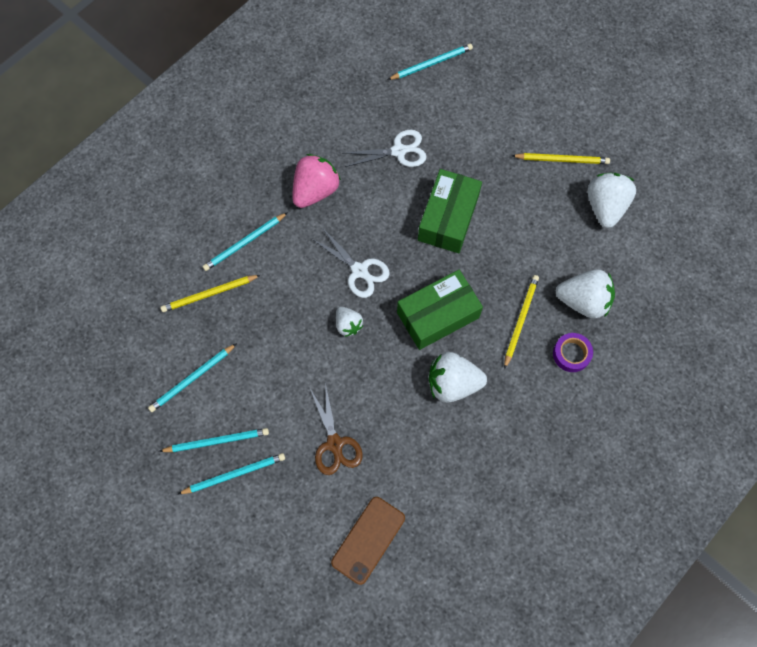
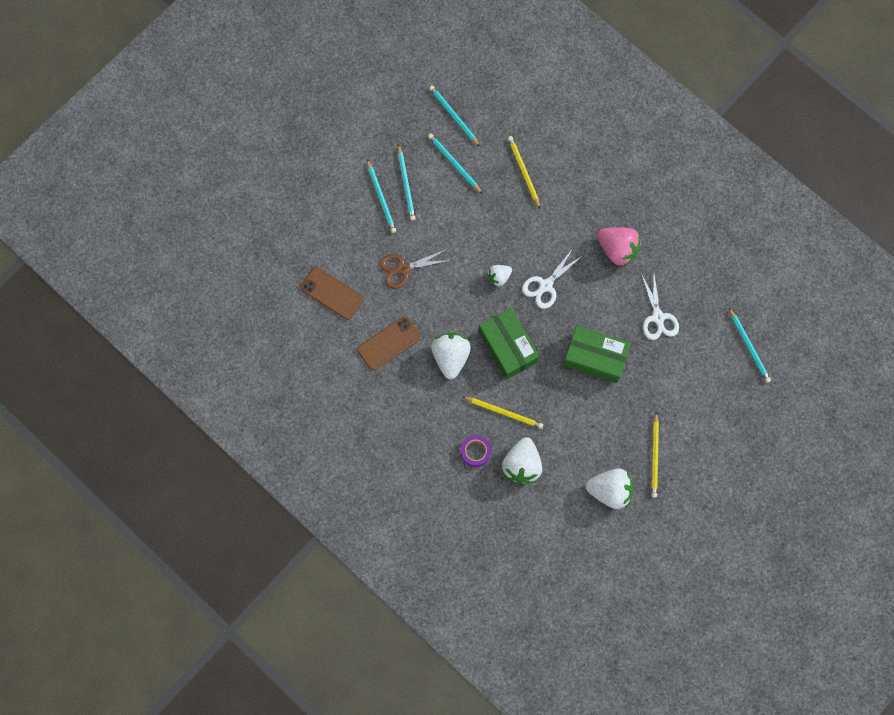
camera: 90 degrees right, 5 degrees up
turquoise pencil [202,212,288,271] -> turquoise pencil moved to [429,85,480,146]
none -> brown phone [357,316,421,371]

